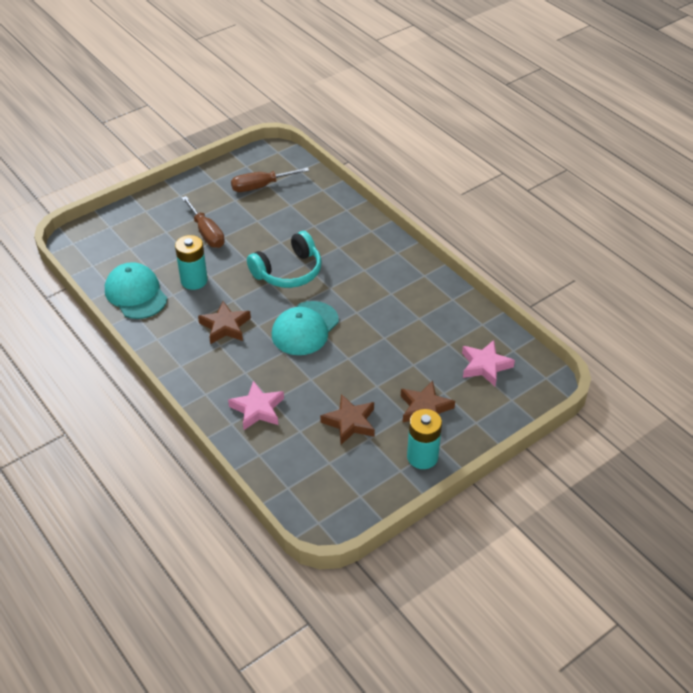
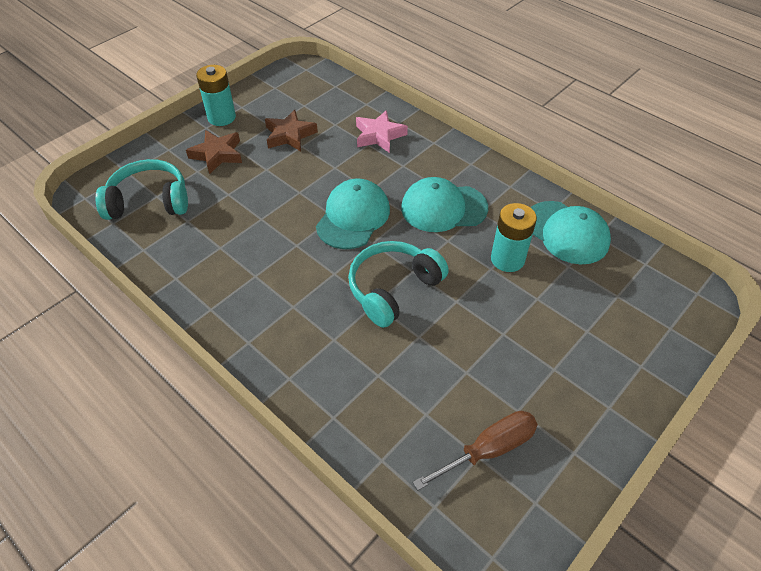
camera: 170 degrees right, 5 degrees up
brown screwdriver [182,196,225,248] -> none
brown star [198,301,251,344] -> turquoise cap [401,177,488,232]
pink star [462,340,515,386] -> turquoise headphones [96,159,188,220]

